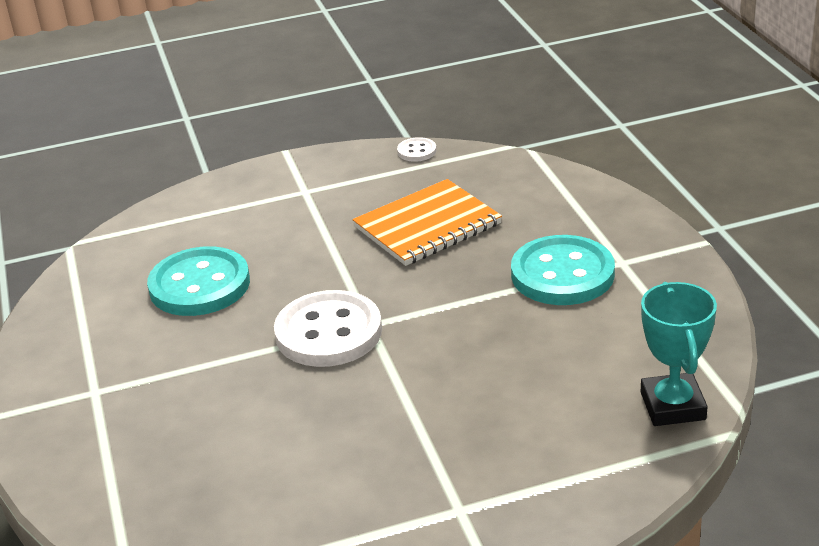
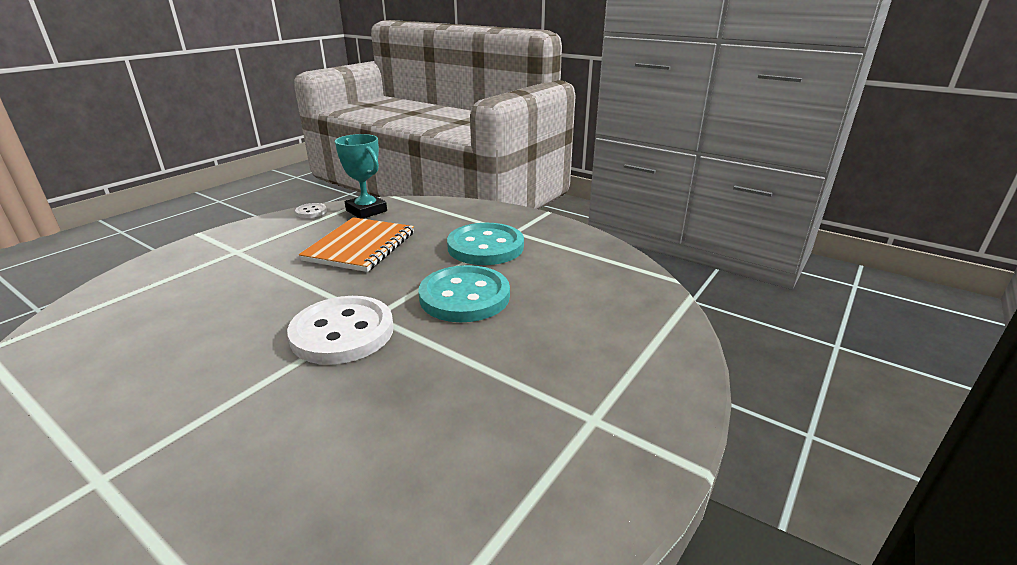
camera: 40 degrees left, 5 degrees down
turquoise button [147,246,250,316] -> turquoise button moved to [419,265,510,322]
turquoise trophy [641,282,717,426] -> turquoise trophy moved to [335,134,387,219]

